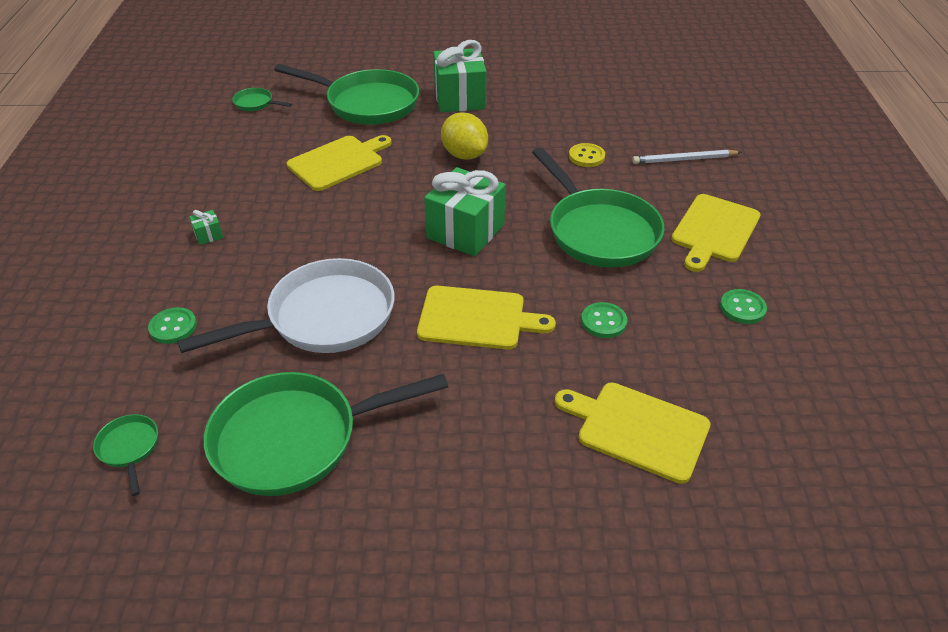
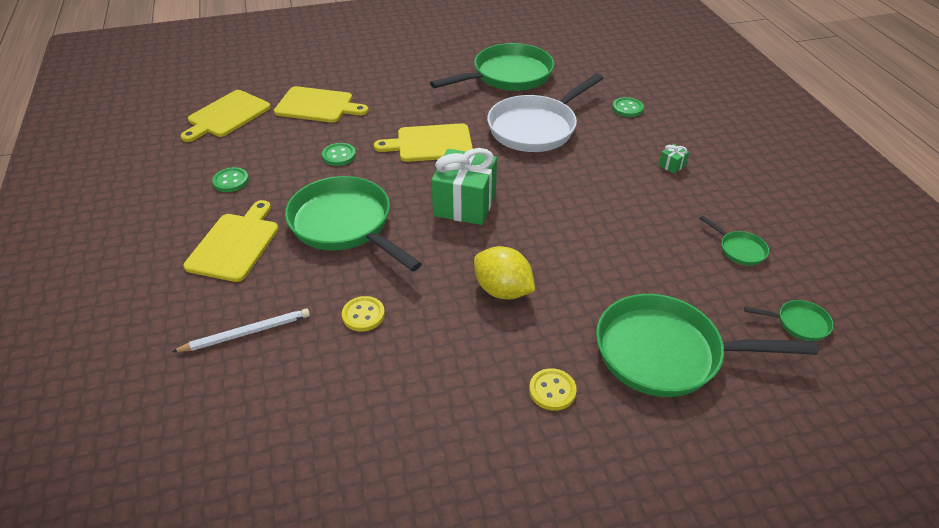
camera: 165 degrees right, 0 degrees up
green pan [93,414,158,496] -> green pan moved to [699,215,769,265]
yellow cutting board [287,135,392,191] -> yellow cutting board moved to [181,90,271,142]
green gift [433,40,487,112] -> yellow button [529,368,577,411]

